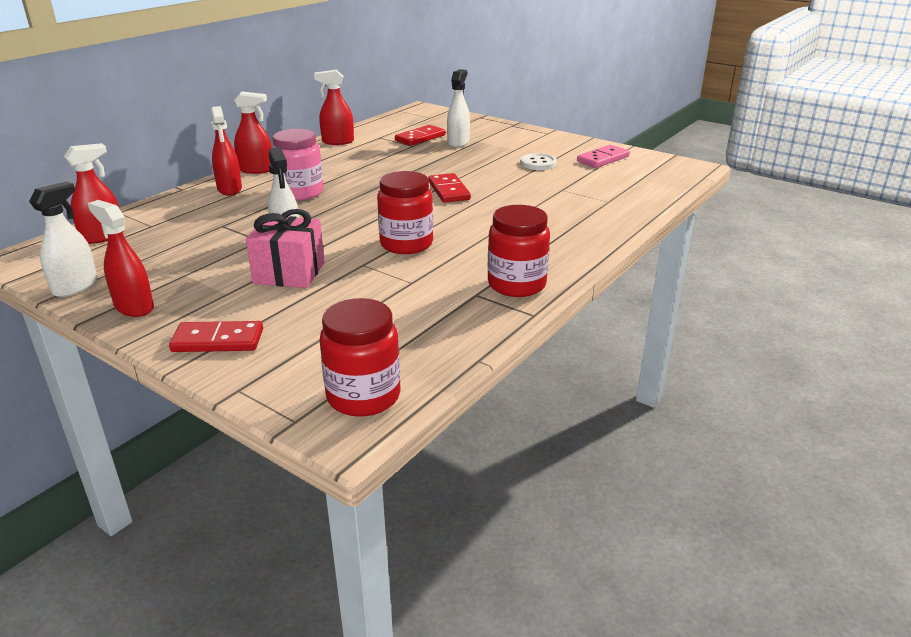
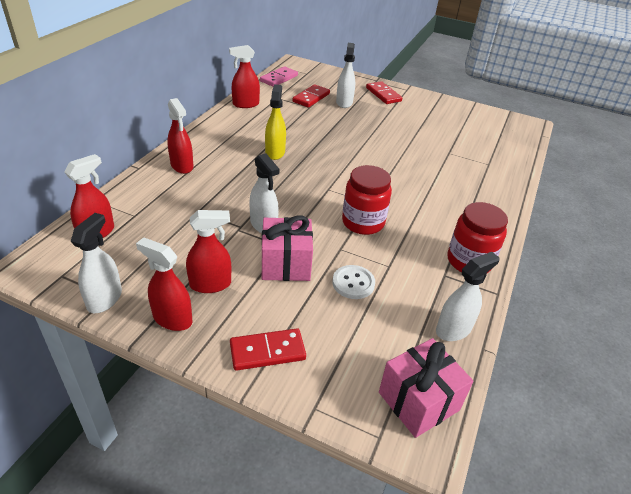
camera: 15 degrees left, 10 degrees up
red spray bottle [234,91,272,174] -> red spray bottle moved to [186,210,231,293]
pink jar [272,129,324,200] -> none
red jar [319,298,400,417] -> pink gift [379,338,474,438]
red domino [428,173,471,203] -> red domino moved to [366,81,402,104]
white button [520,153,557,170] -> white button moved to [332,265,375,299]
pink domino [577,145,630,168] -> pink domino moved to [260,66,298,87]
none -> yellow spray bottle [265,84,286,160]
none -> white spray bottle [436,252,499,341]

